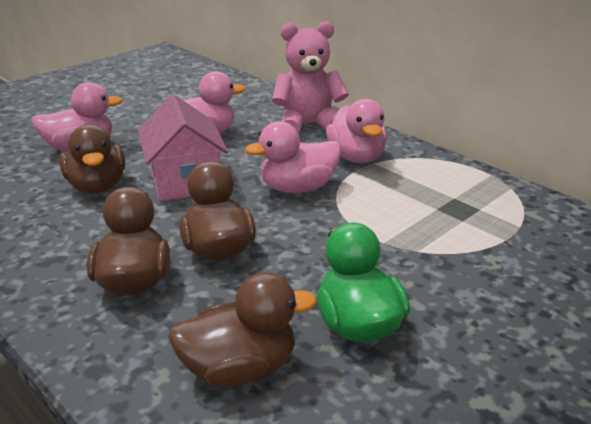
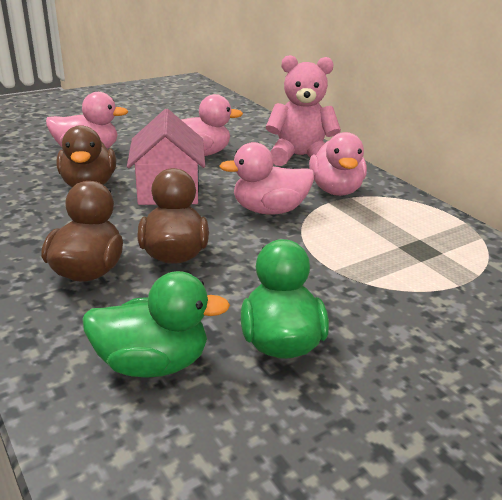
camera: 10 degrees right, 0 degrees up
brown duck [168,272,317,387] -> green duck [82,271,230,378]

